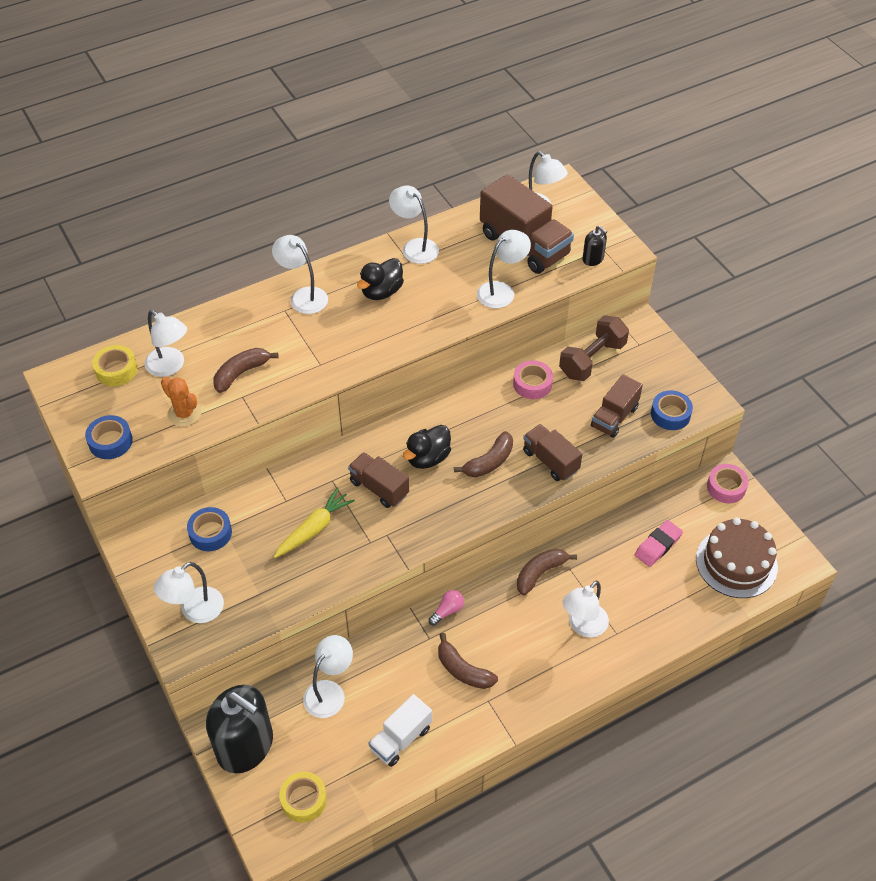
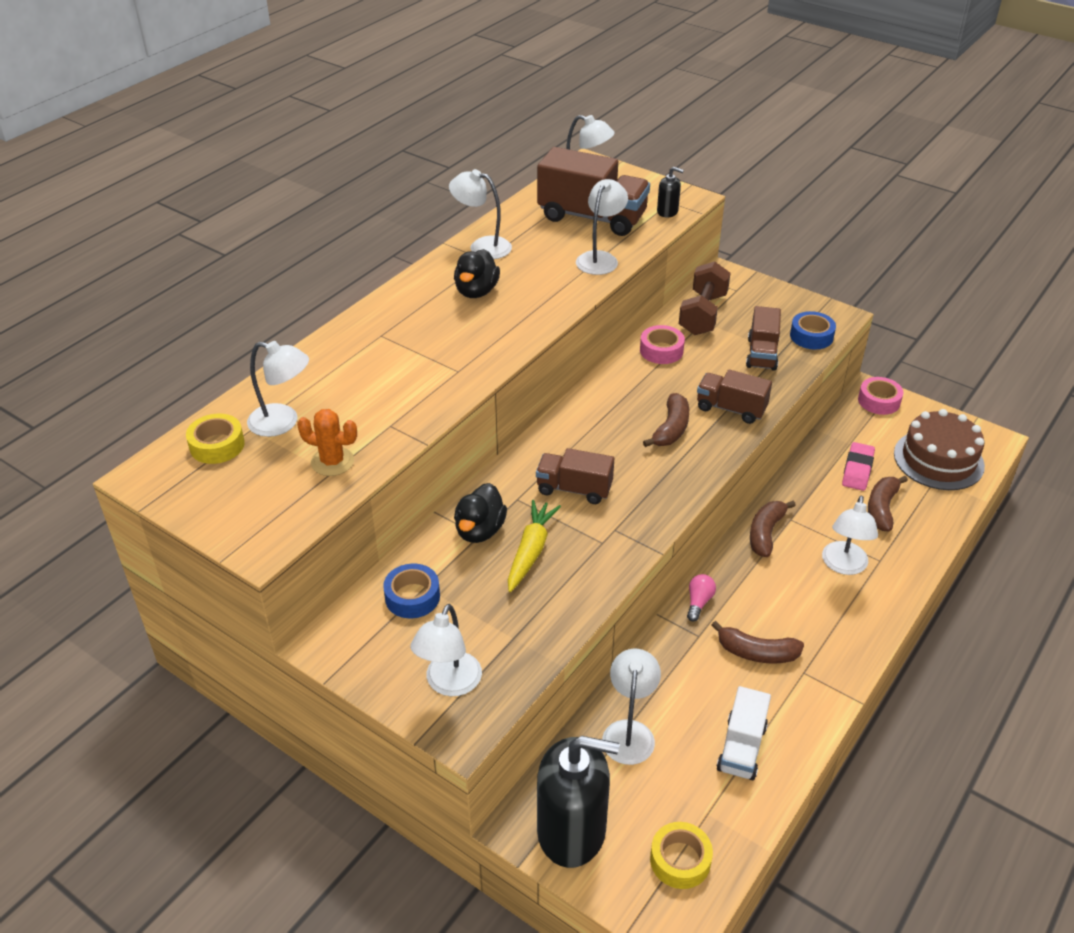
camera: 25 degrees left, 10 degrees down
blue tape [85,415,133,459] -> none
brown banana [213,348,279,393] -> brown banana moved to [868,476,908,531]
white lamp [272,235,328,314] -> none
black duck [403,425,451,469] -> black duck moved to [454,483,507,543]

